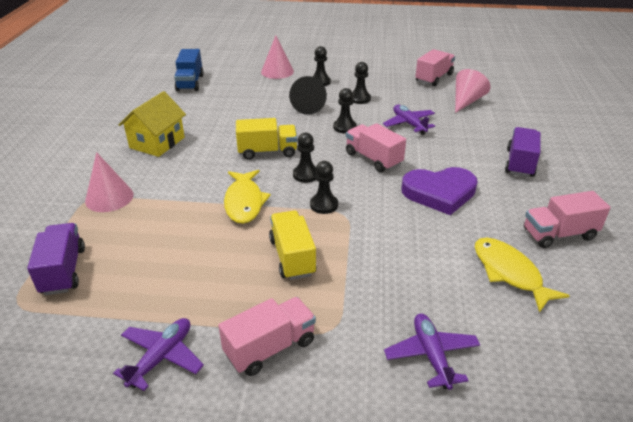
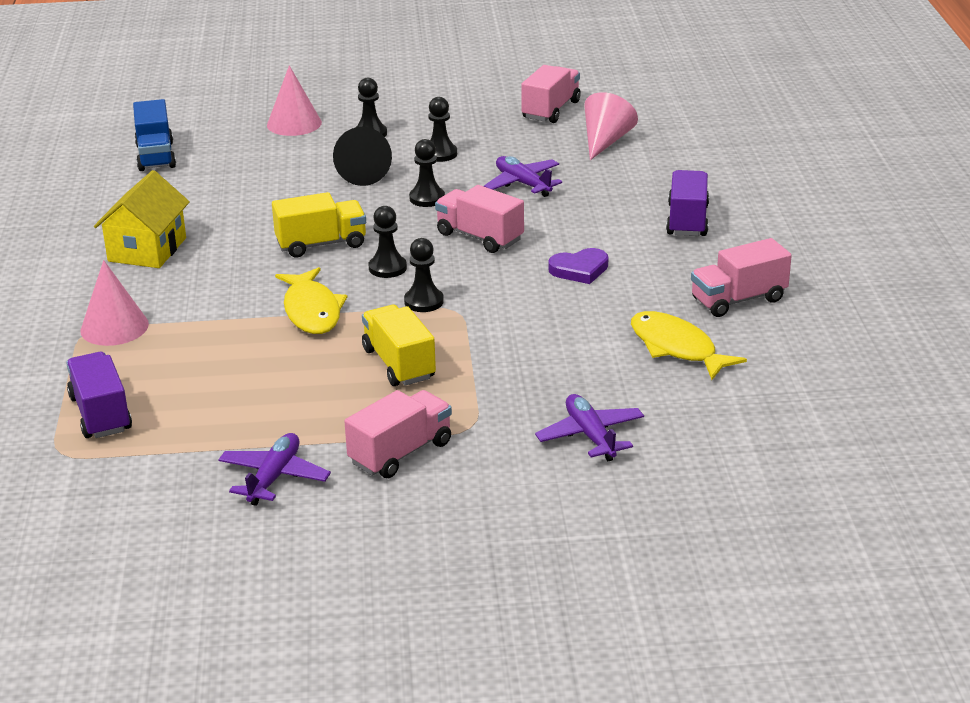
camera: 10 degrees left, 5 degrees down
purple heart [401,167,478,215] -> purple heart [548,248,608,284], size x0.59

